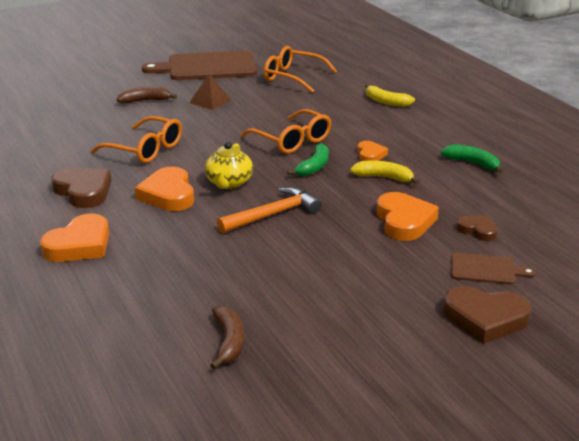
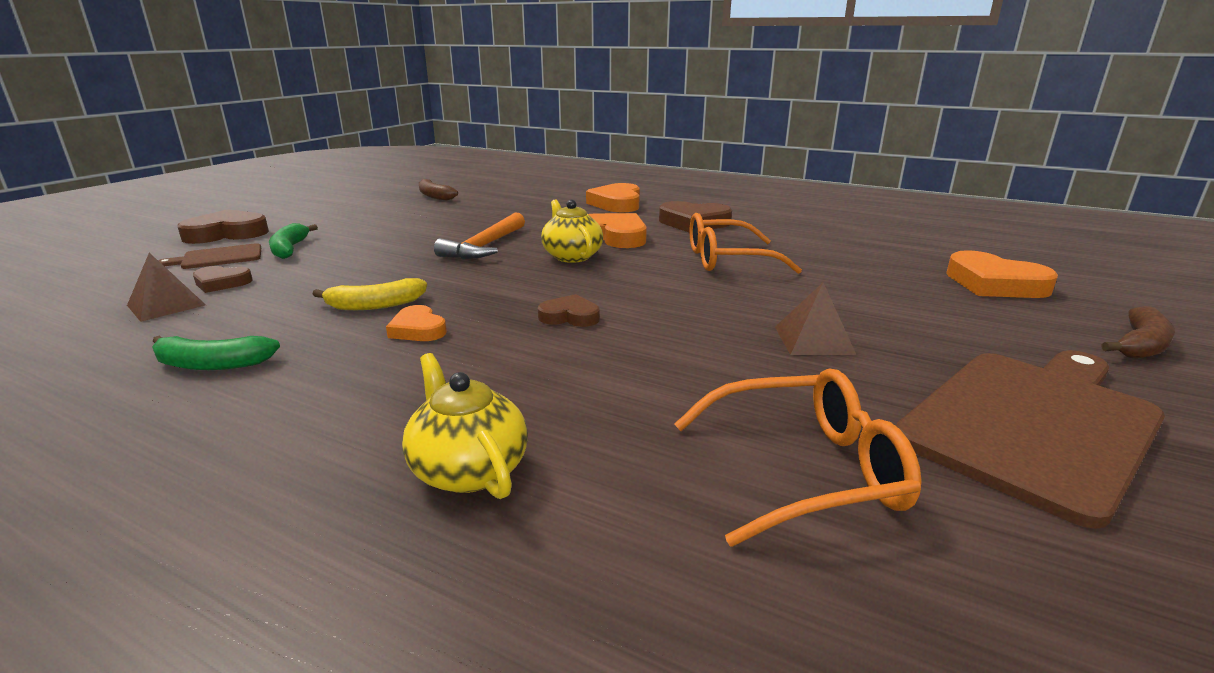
camera: 145 degrees right, 5 degrees down
brown banana [117,87,177,103] -> brown banana moved to [1101,306,1175,359]
orange glasses [241,109,332,154] -> brown heart [538,294,600,327]
green banana [287,143,329,176] -> green banana moved to [269,223,318,259]
yellow banana [365,84,415,107] -> yellow teapot [402,353,528,499]
orange heart [377,192,439,241] -> orange heart moved to [946,250,1058,298]
none -> brown pyramid [127,253,206,322]

